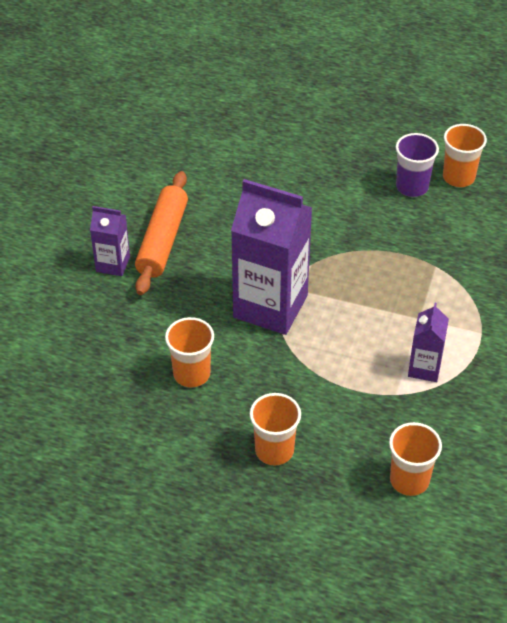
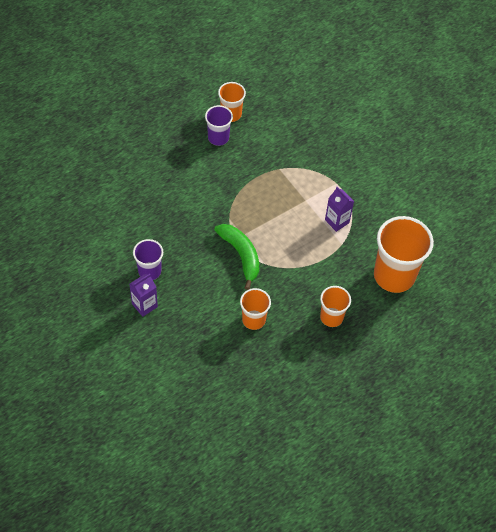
camera: 55 degrees left, 10 degrees up
orange rolling pin [135,171,188,295] -> purple cup [133,239,163,280]
purple carton [231,179,312,335] -> green banana [214,224,259,290]
orange cup [389,422,442,496] -> orange cup [374,216,434,293], size x1.83

